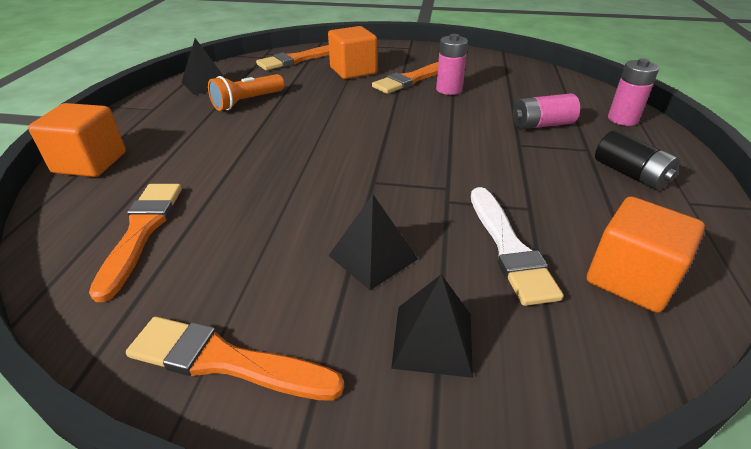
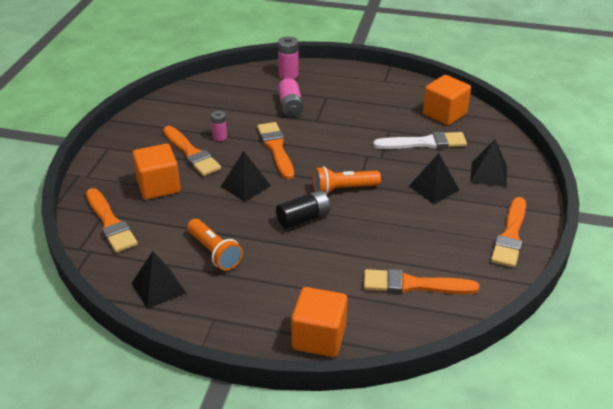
camera: 85 degrees left, 0 degrees up
pink battery [436,34,468,95] -> pink battery [211,111,227,141], size x0.63
black battery [595,130,680,190] -> black battery moved to [276,190,330,229]
none -> black pyramid [221,151,271,202]
none -> orange brush [257,122,294,180]
none -> orange flashlight [313,166,381,195]

